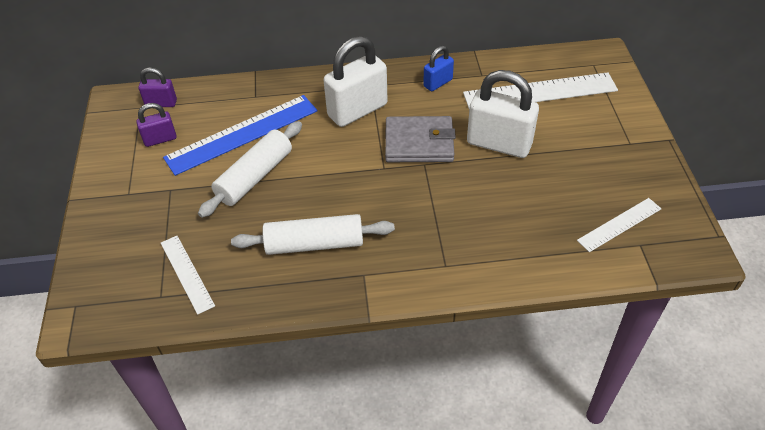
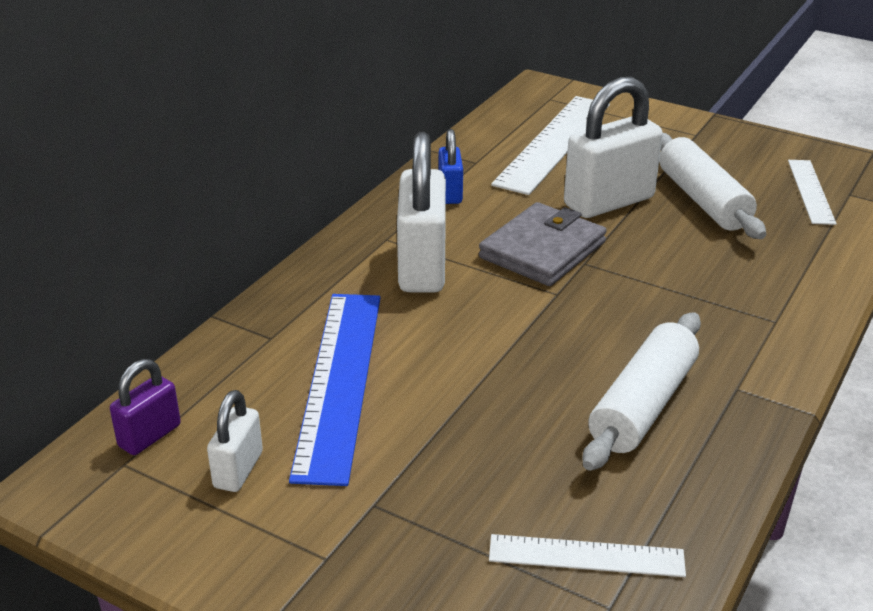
camera: 55 degrees left, 15 degrees down
purple padlock [136,103,177,147] -> white padlock [207,390,263,492]
white rolling pin [198,121,302,218] -> white rolling pin moved to [659,133,766,239]

